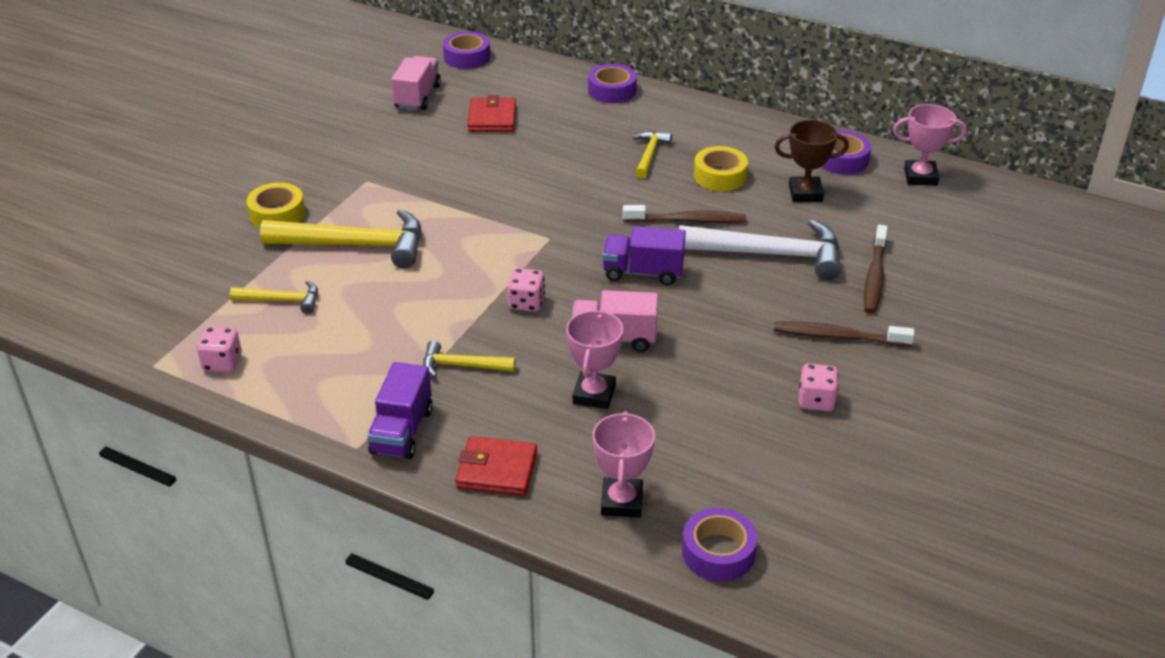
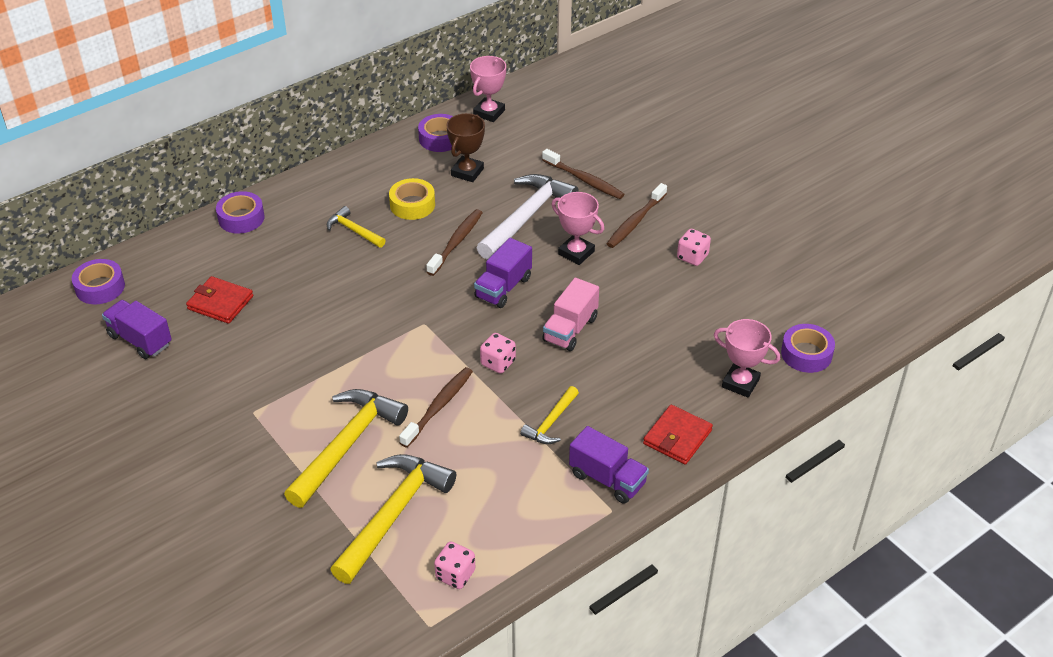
camera: 65 degrees left, 5 degrees up
yellow hammer [230,280,318,314] -> yellow hammer [330,454,456,584], size x1.93
yellow tape [247,182,305,228] -> none
pink truck [392,56,441,110] -> purple truck [102,300,172,359]
pink trophy [566,310,623,409] -> pink trophy moved to [552,192,604,265]
none -> brown toothbrush [399,367,473,448]

